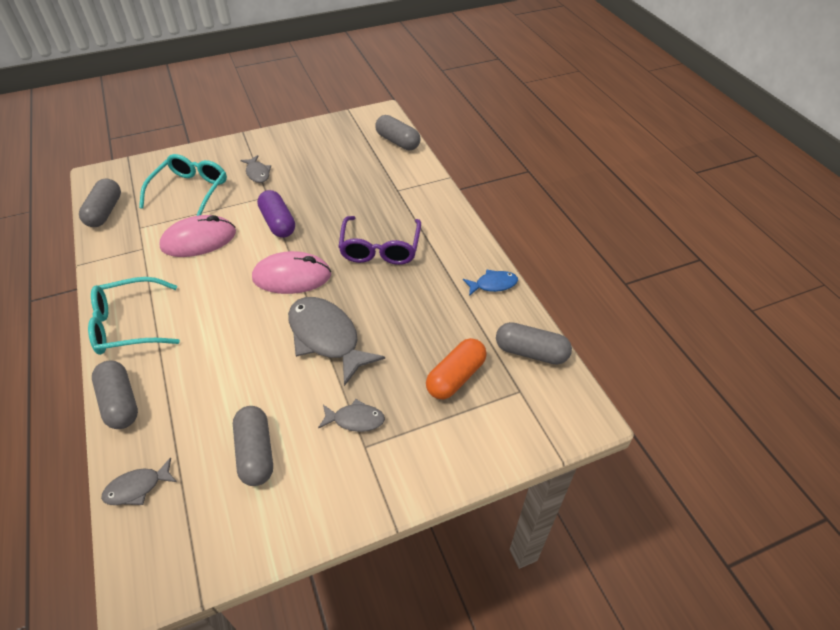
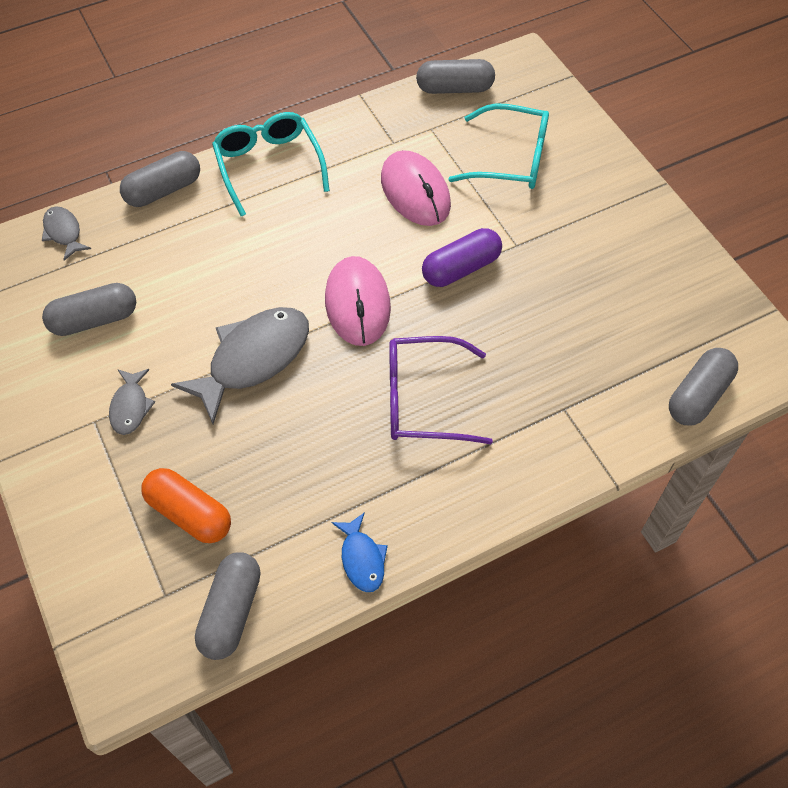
camera: 85 degrees right, 10 degrees up
grey fish [240,155,271,183] -> none

